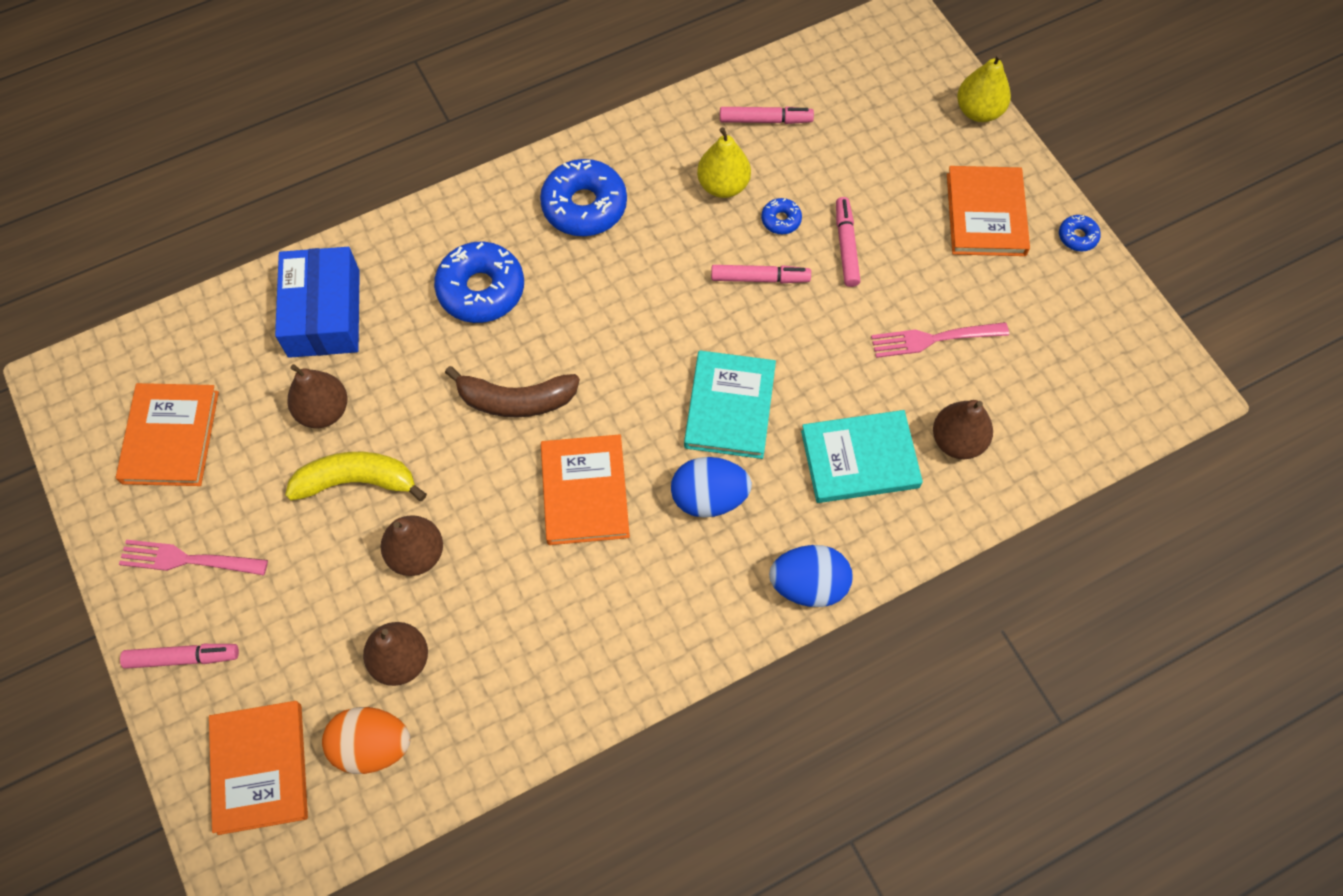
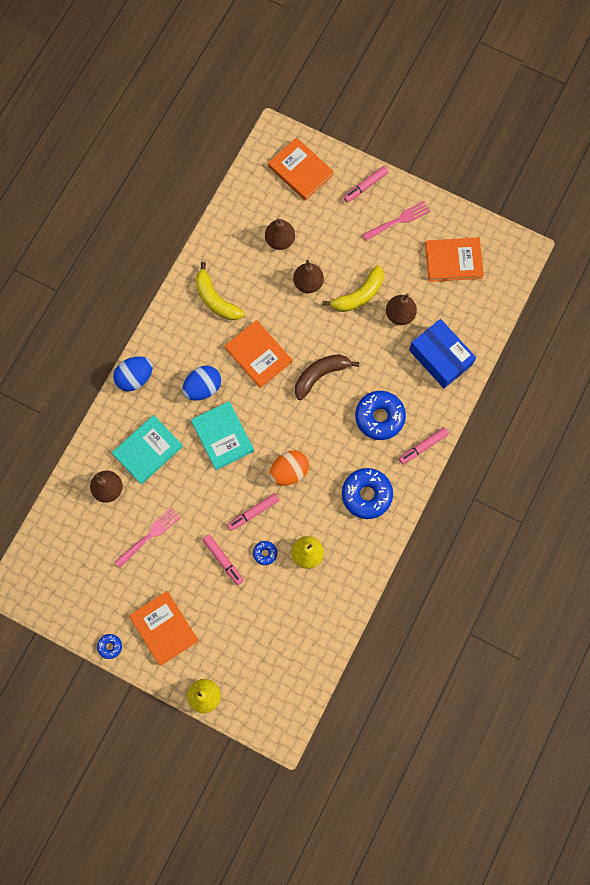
camera: 145 degrees right, 10 degrees up
orange book [116,383,219,486] -> orange book turned 60 degrees counterclockwise [425,237,484,282]
orange egg [322,707,411,774] -> orange egg moved to [269,450,309,486]
pink marker [720,107,814,124] -> pink marker moved to [399,427,449,464]
none -> yellow banana [195,262,244,320]

